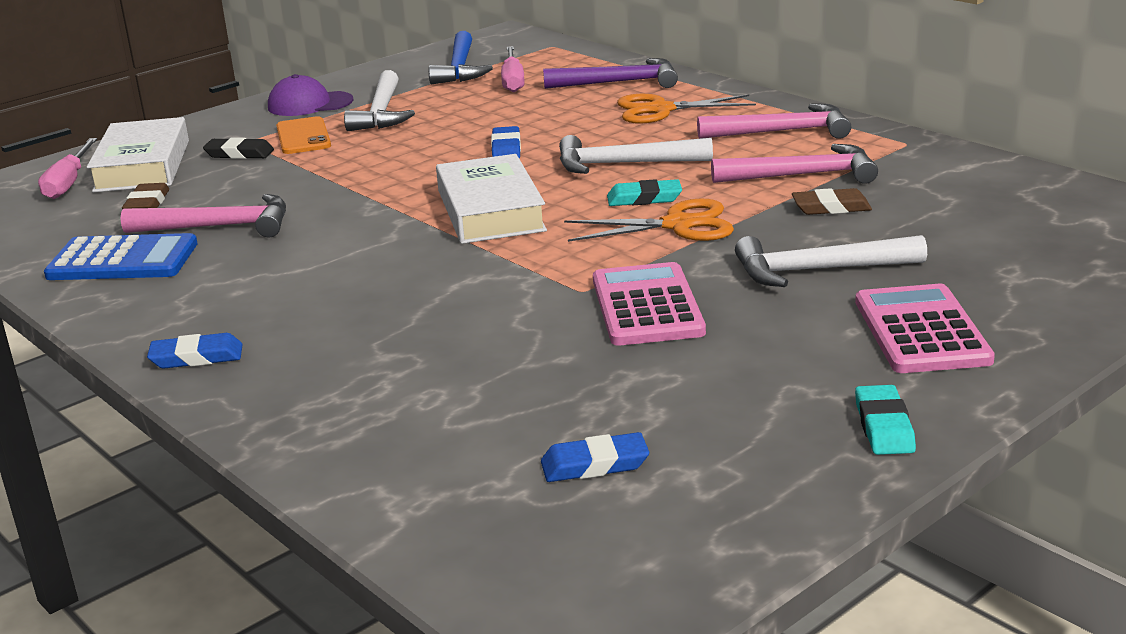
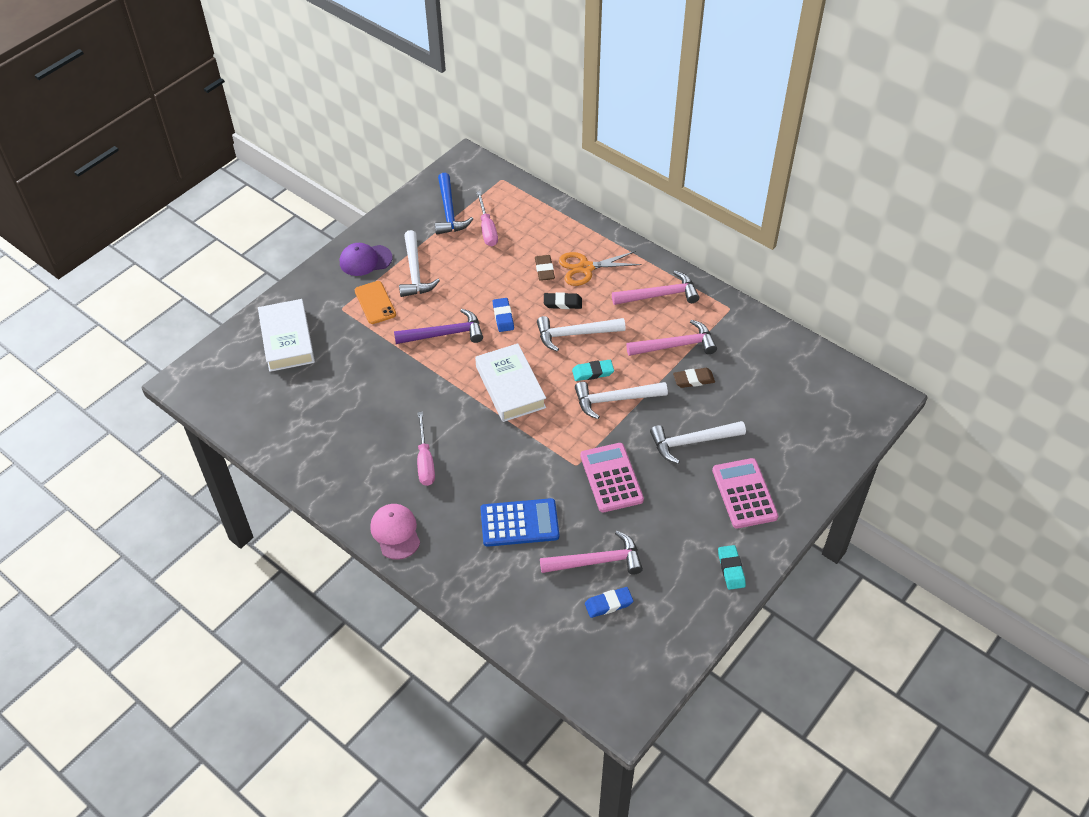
camera: 10 degrees left, 25 degrees up
pink screwdriver [38,138,97,199] -> pink screwdriver moved to [417,412,435,486]
blue calculator [44,233,198,280] -> blue calculator moved to [480,498,559,547]
pink hammer [121,194,286,238] -> pink hammer moved to [540,531,643,575]
brown eraser [122,183,169,210] -> brown eraser moved to [535,255,555,281]
blue eraser [147,333,243,369] -> pink cap [370,504,420,560]
black eraser [203,138,274,159] -> black eraser moved to [544,292,582,309]
purple hammer [543,58,678,89] -> purple hammer moved to [394,309,483,344]
orange scissors [564,199,734,242] -> white hammer [575,382,668,419]

